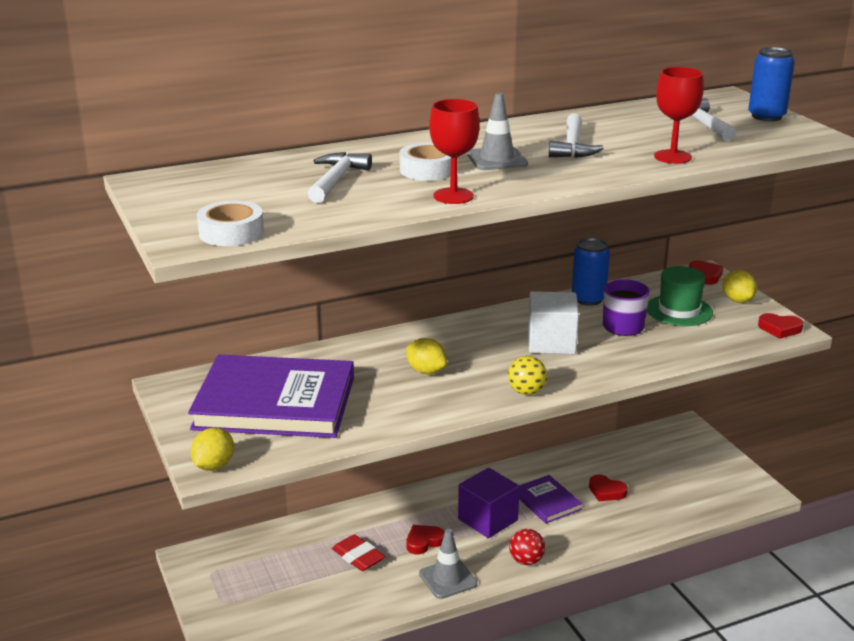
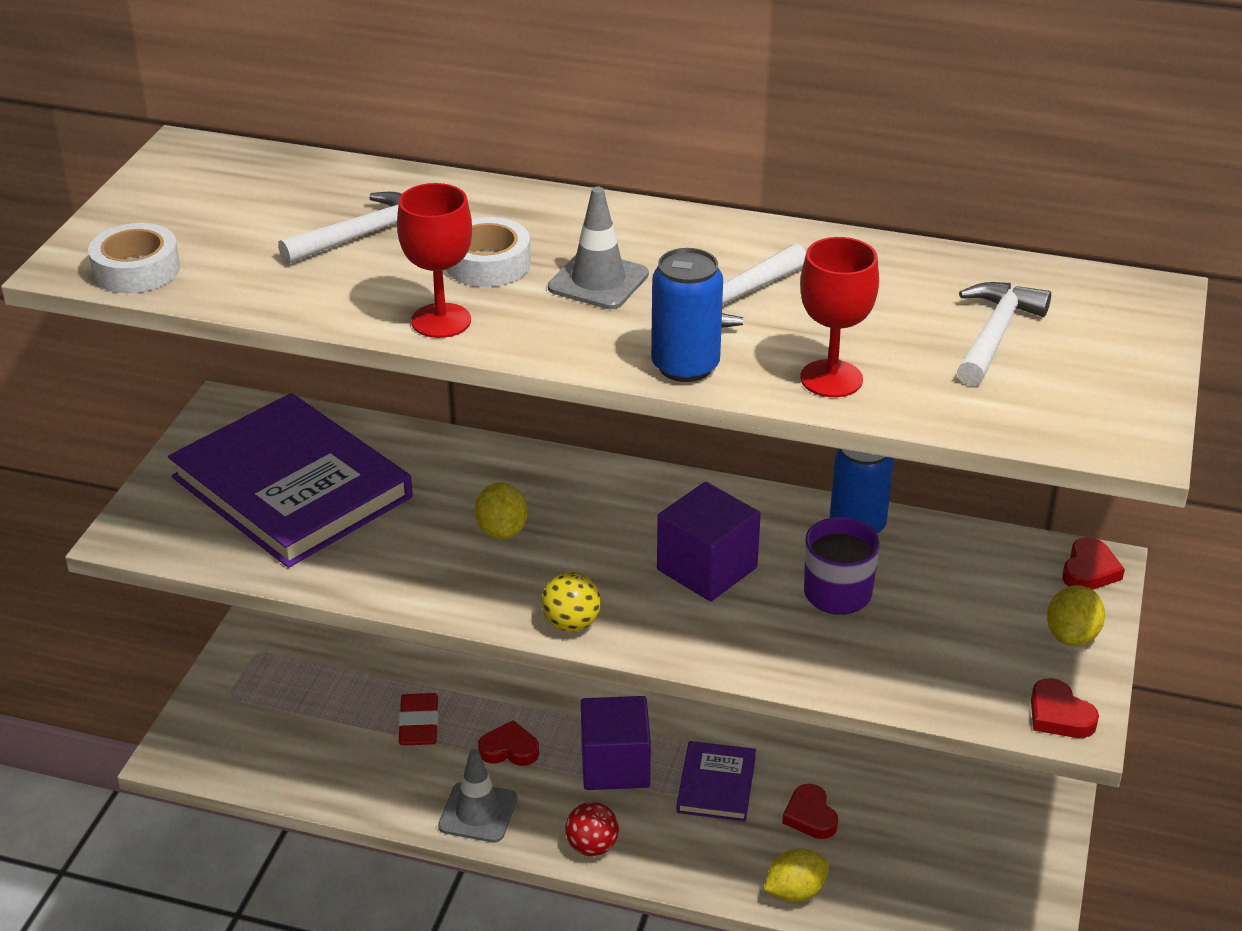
camera: 40 degrees right, 10 degrees up
yellow lemon [190,427,234,471] -> yellow lemon moved to [764,848,829,902]
white cube [528,291,579,354] -> purple cube [657,482,761,601]
green hat [647,266,713,326] -> none
blue can [748,47,795,121] -> blue can moved to [651,248,723,382]

